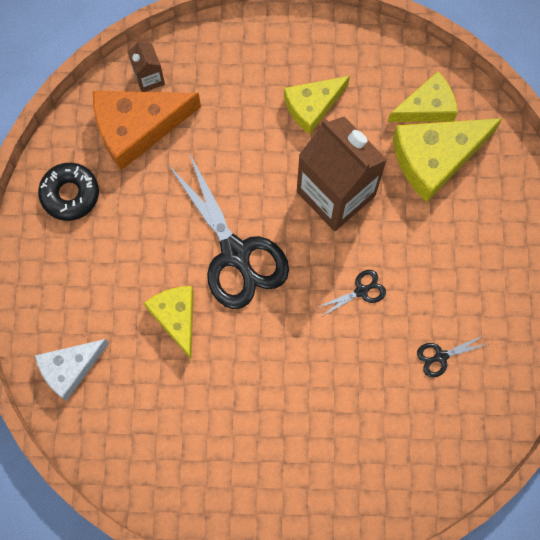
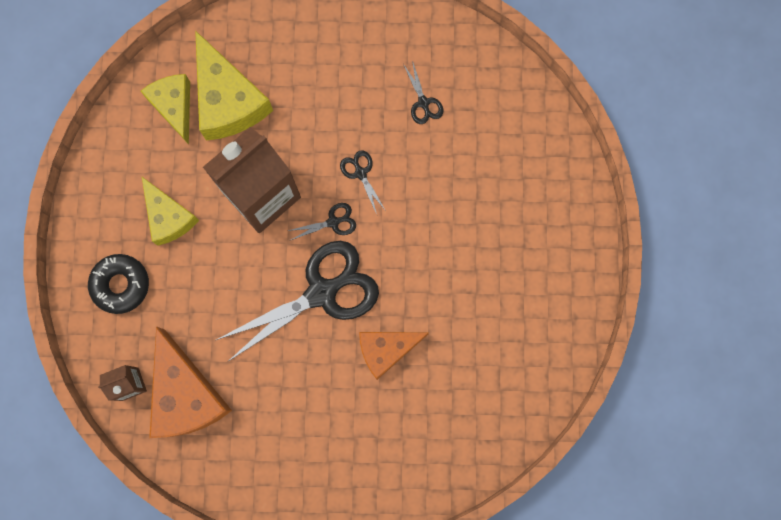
camera: 90 degrees left, 5 degrees up
white cheese [35,339,109,401] -> none
black donut [38,163,99,221] -> black donut moved to [88,254,149,314]
yellow cheese [144,286,193,359] -> orange cheese [359,332,429,380]
none -> black scissors [288,203,356,240]

